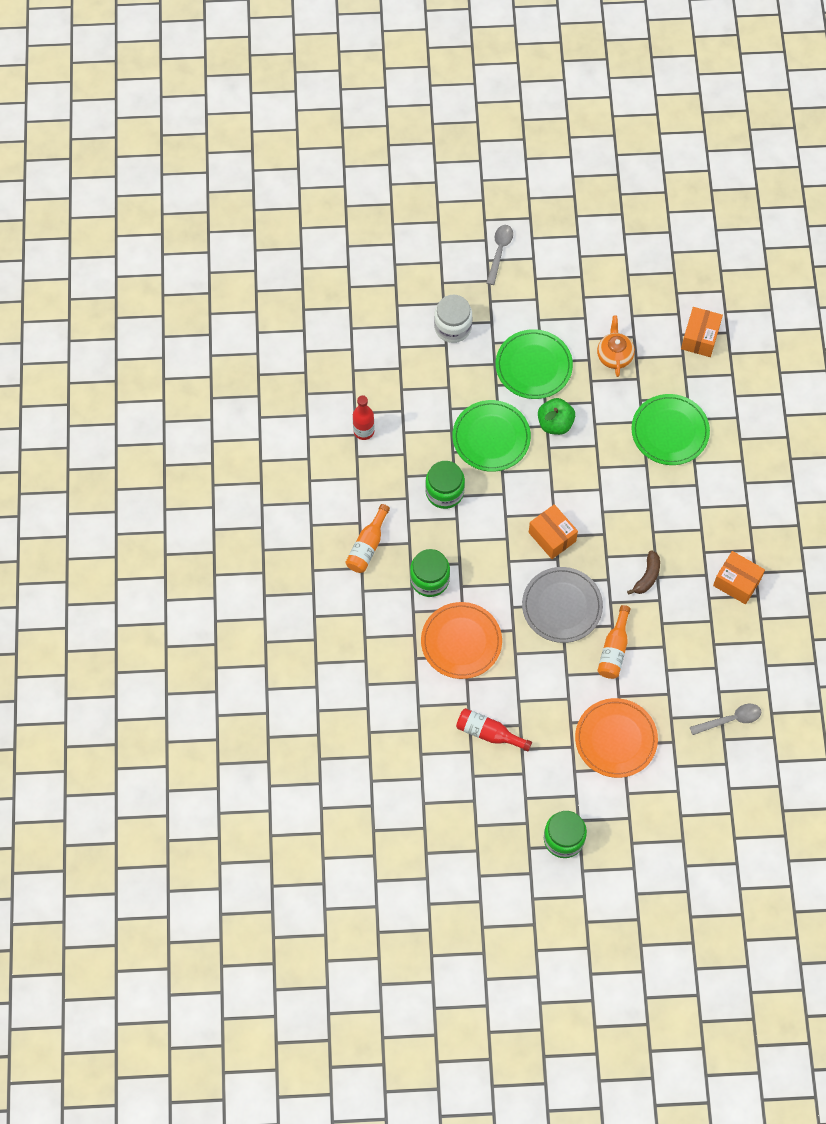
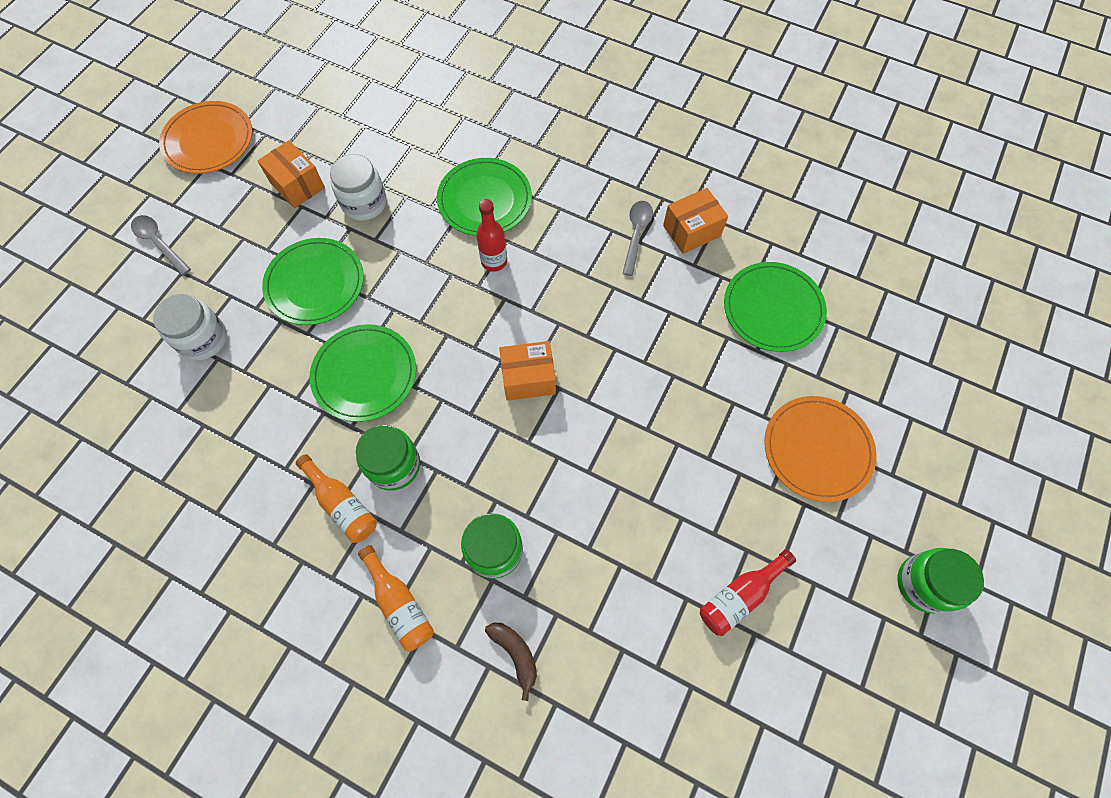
camera: 60 degrees left, 0 degrees up
red bottle [353,395,375,440] -> red bottle moved to [476,199,507,272]
orange plate [421,602,502,679] -> orange plate moved to [159,101,253,174]
grey plate [522,567,603,643] -> none
green apple [538,398,575,435] -> none
orange teapot [597,315,635,377] -> white jar [330,154,386,220]
orange bottle [597,605,631,679] -> orange bottle moved to [296,454,377,543]
brown banana [627,550,660,595] -> brown banana moved to [485,623,537,701]
orange box [681,307,723,357] -> orange box moved to [257,140,325,208]
grey spoon [690,704,761,735] -> grey spoon moved to [622,201,653,276]
none -> green plate [724,262,827,352]

